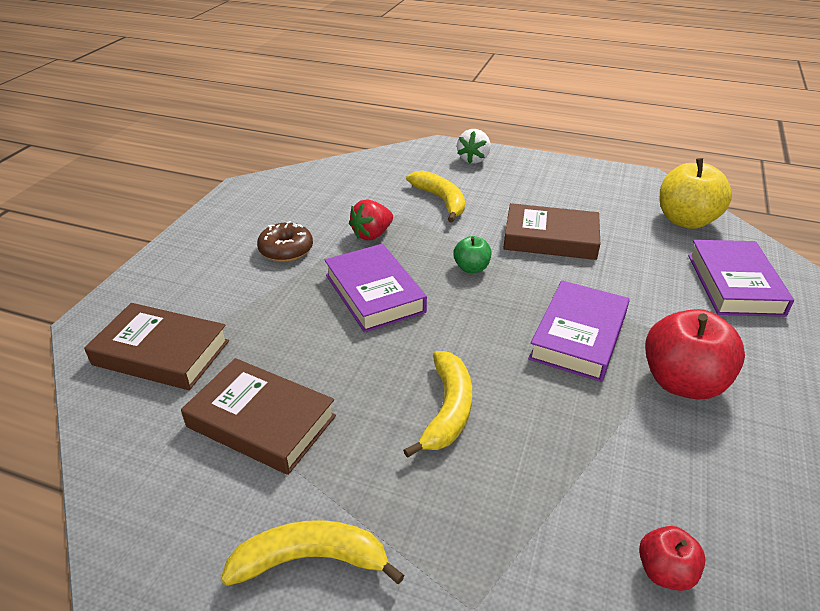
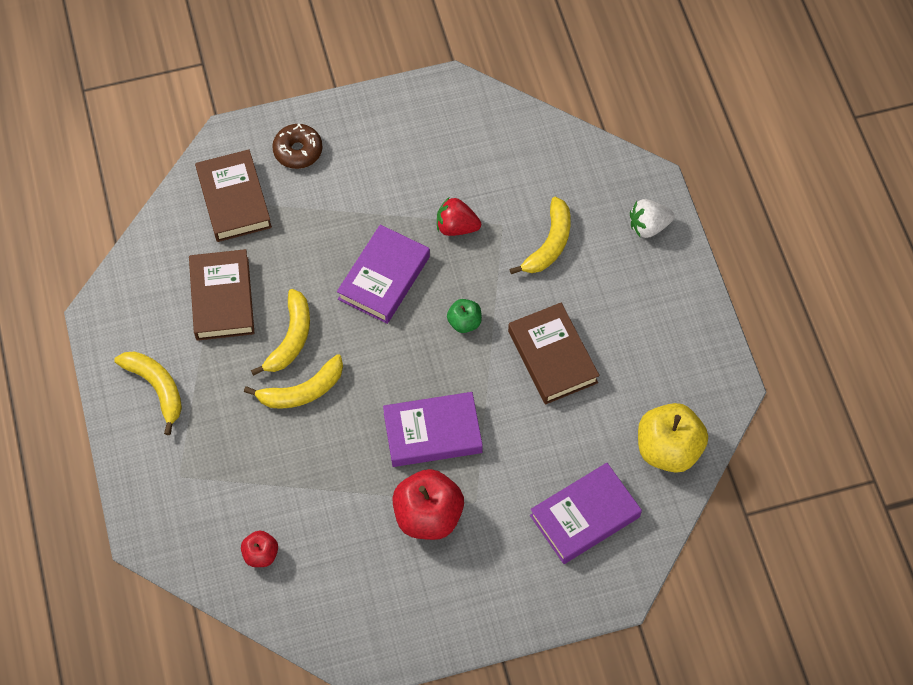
camera: 55 degrees right, 25 degrees up
brown donut [257,221,313,262] -> brown donut moved to [272,123,323,169]
none -> yellow banana [251,289,310,376]

